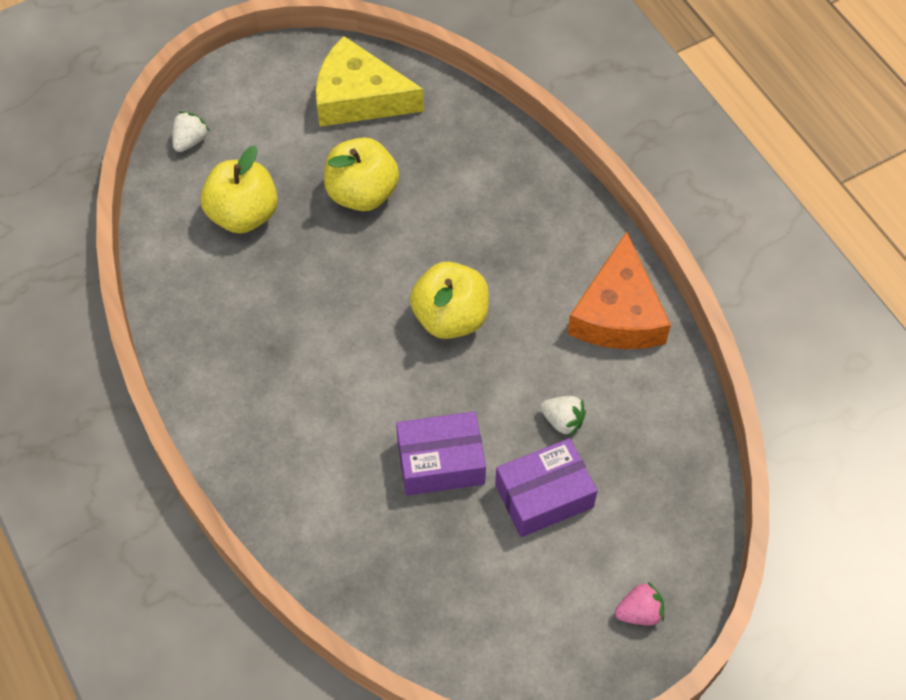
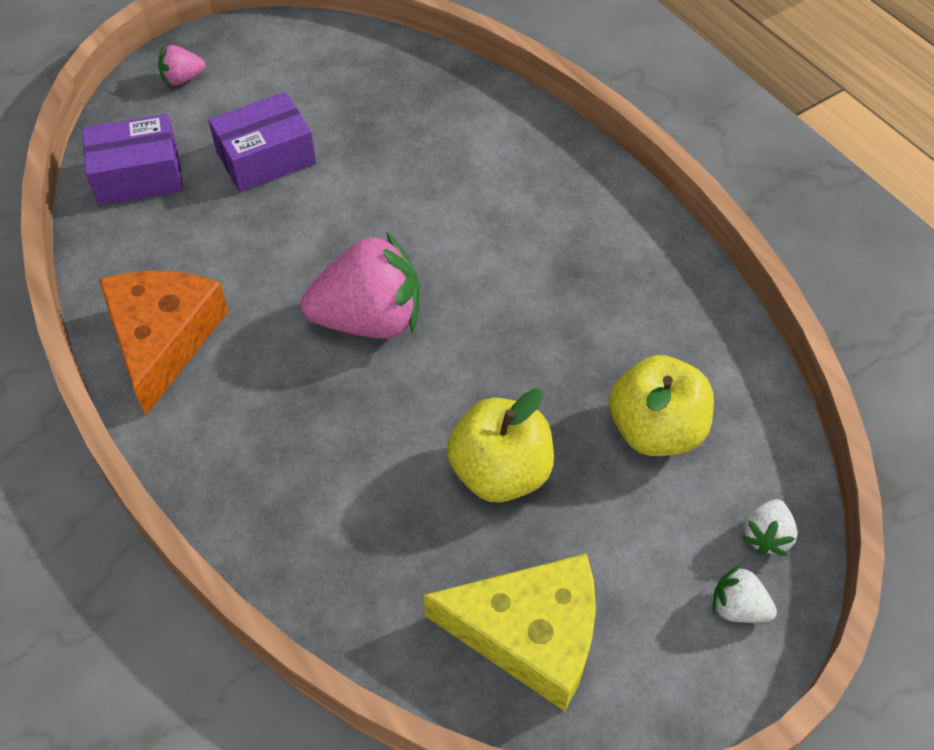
camera: 175 degrees right, 5 degrees down
purple box [396,411,486,496] -> purple box moved to [82,114,183,205]
yellow apple [410,262,489,339] -> pink strawberry [301,232,420,339]
white strawberry [540,396,586,437] -> white strawberry moved to [713,565,777,623]

